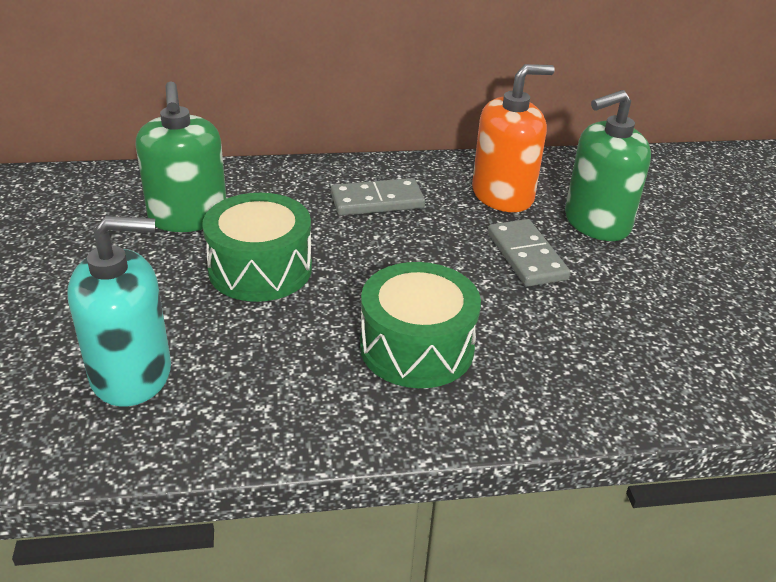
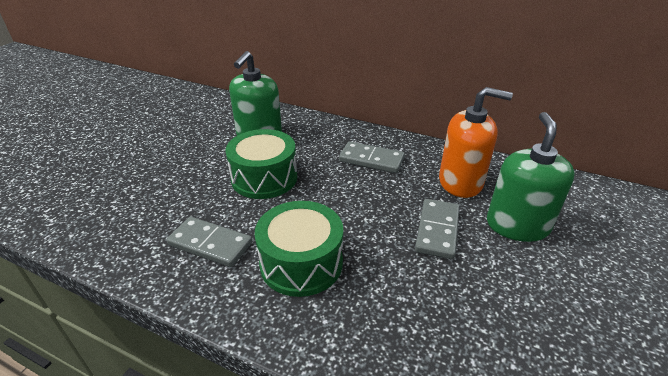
camera: 35 degrees right, 0 degrees up
turquoise soap dispenser [68,216,171,407] -> none
green soap dispenser [565,90,651,241] -> green soap dispenser turned 90 degrees clockwise [487,112,575,242]
none -> grey domino [167,217,252,267]

